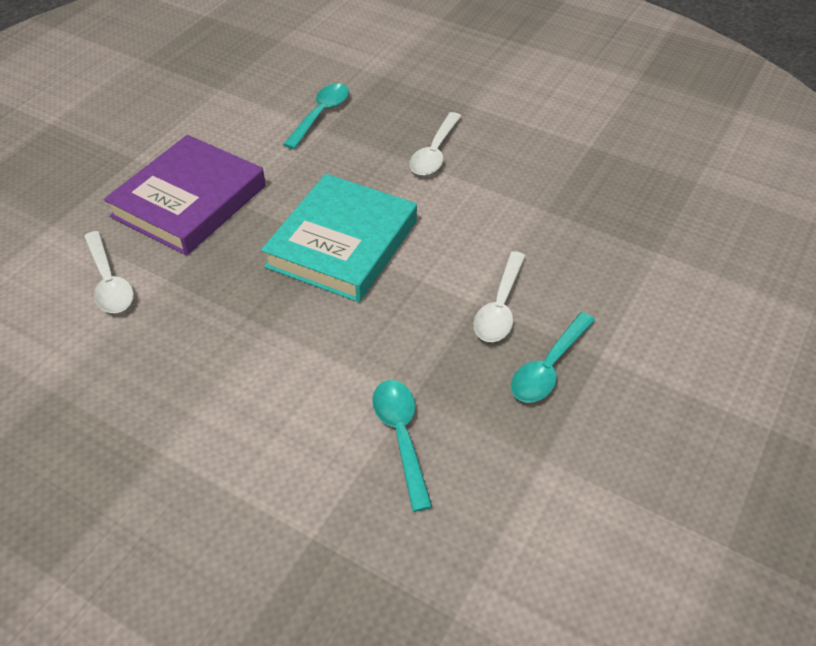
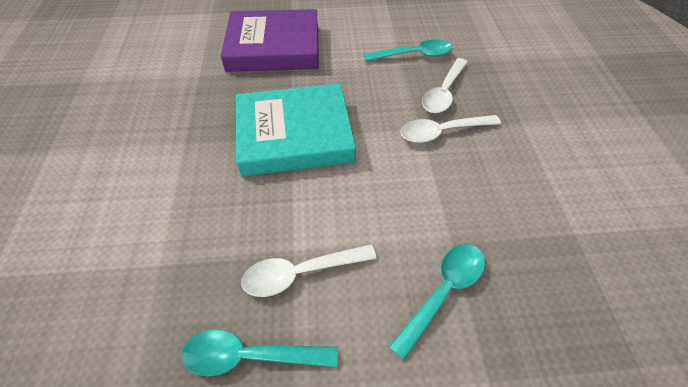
camera: 55 degrees right, 5 degrees up
white spoon [84,231,134,313] -> white spoon moved to [422,58,468,113]
turquoise spoon [372,380,432,512] -> turquoise spoon moved to [389,244,485,360]

